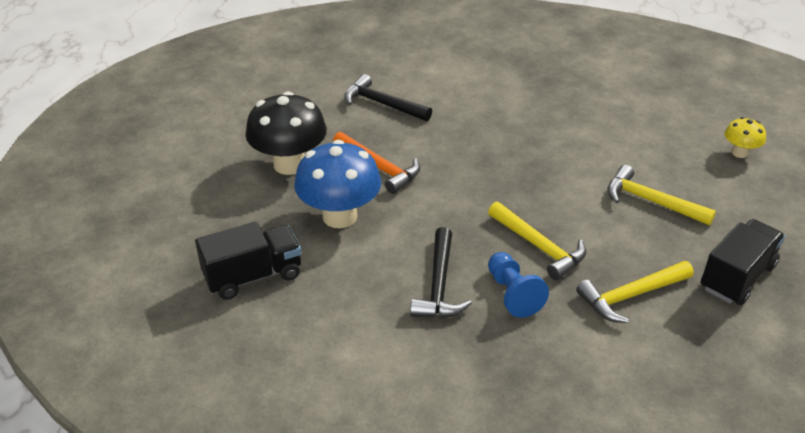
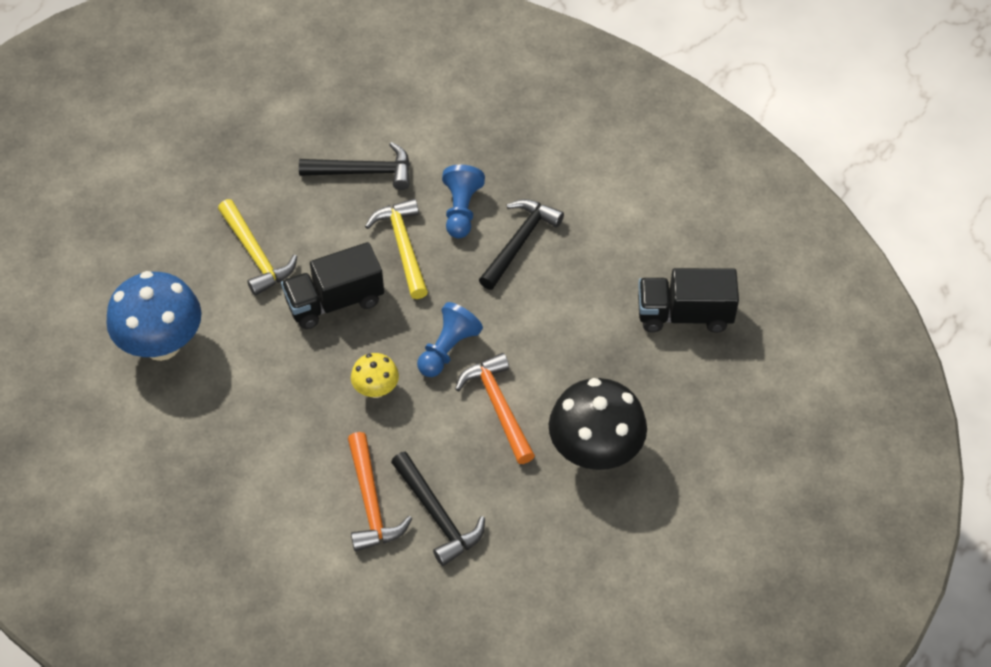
camera: 155 degrees left, 15 degrees up
blue mushroom [294,140,381,228] -> blue mushroom moved to [106,271,202,361]
yellow hammer [576,261,694,323] -> black hammer [299,142,410,190]
black truck [700,219,785,305] -> black truck moved to [281,242,384,329]
yellow mushroom [725,117,766,158] -> yellow mushroom moved to [351,353,399,398]
none -> orange hammer [348,432,412,551]
none -> blue pawn [417,302,483,377]

